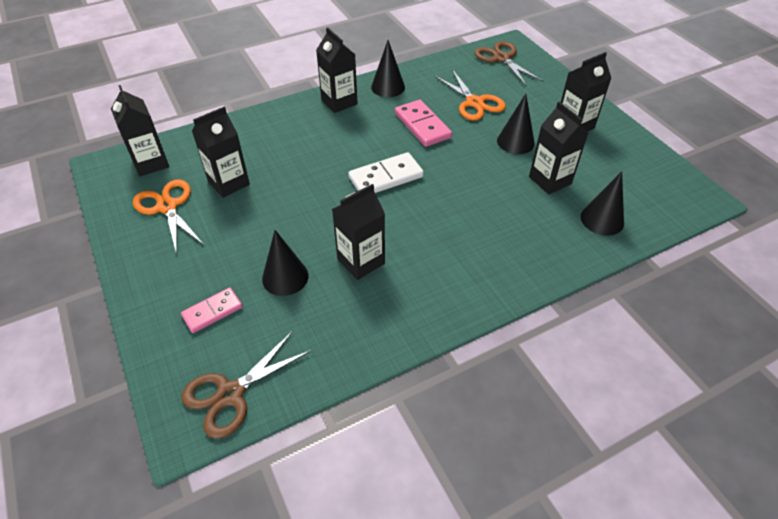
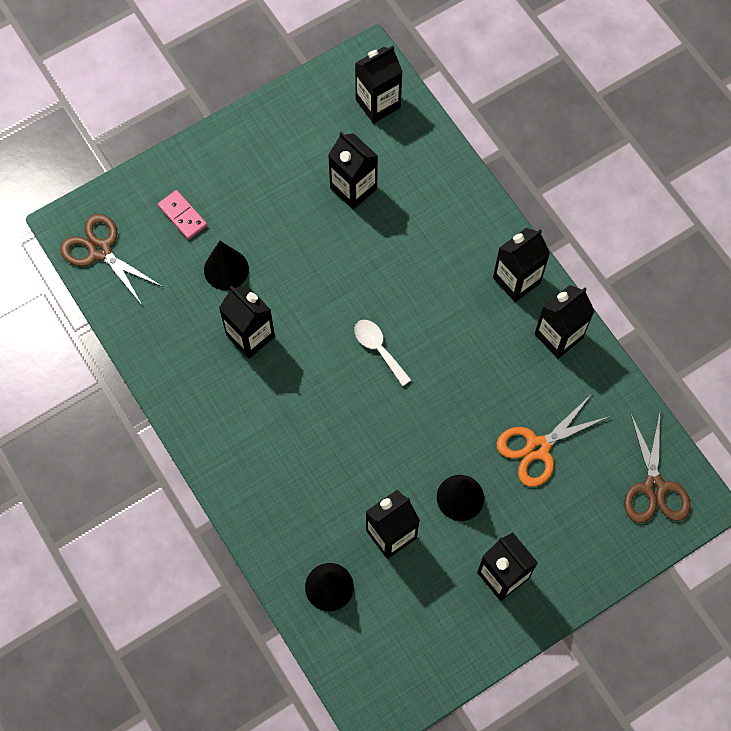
camera: 85 degrees right, 20 degrees up
orange scissors [133,179,204,255] -> none
white domino [348,152,424,193] -> white spoon [354,320,411,386]
black cone [371,40,405,97] -> black carton [535,285,594,359]
pink domino [395,100,452,147] -> none
brown scissors [475,41,544,87] -> brown scissors turned 120 degrees clockwise [624,412,691,523]

